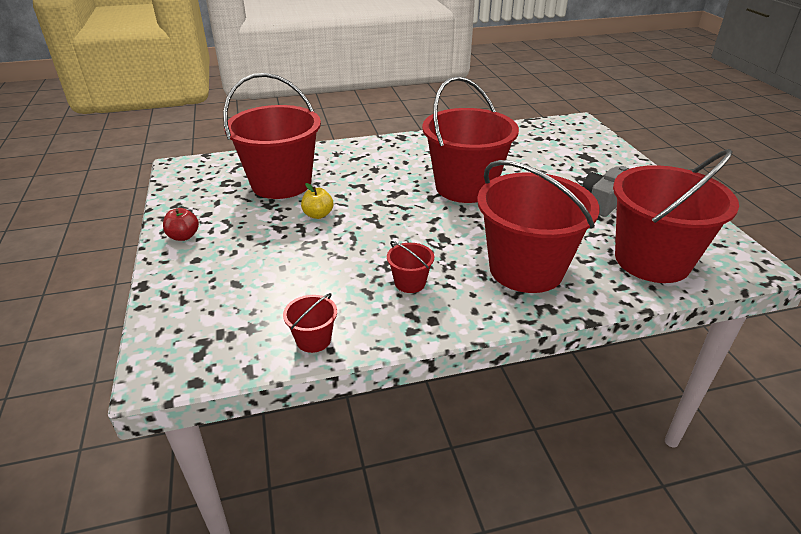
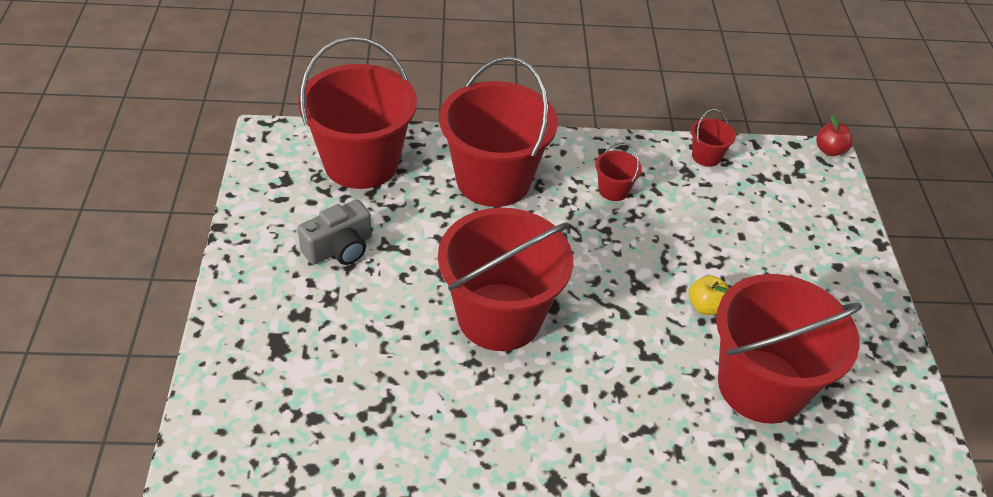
camera: 170 degrees left, 10 degrees up
red apple [163,208,199,241] -> red apple moved to [816,115,853,156]

